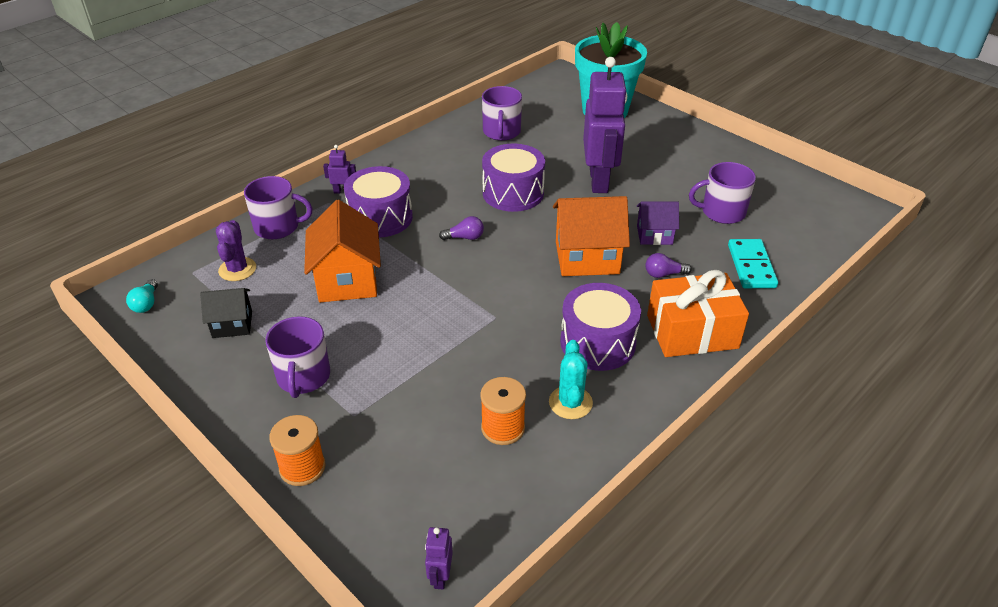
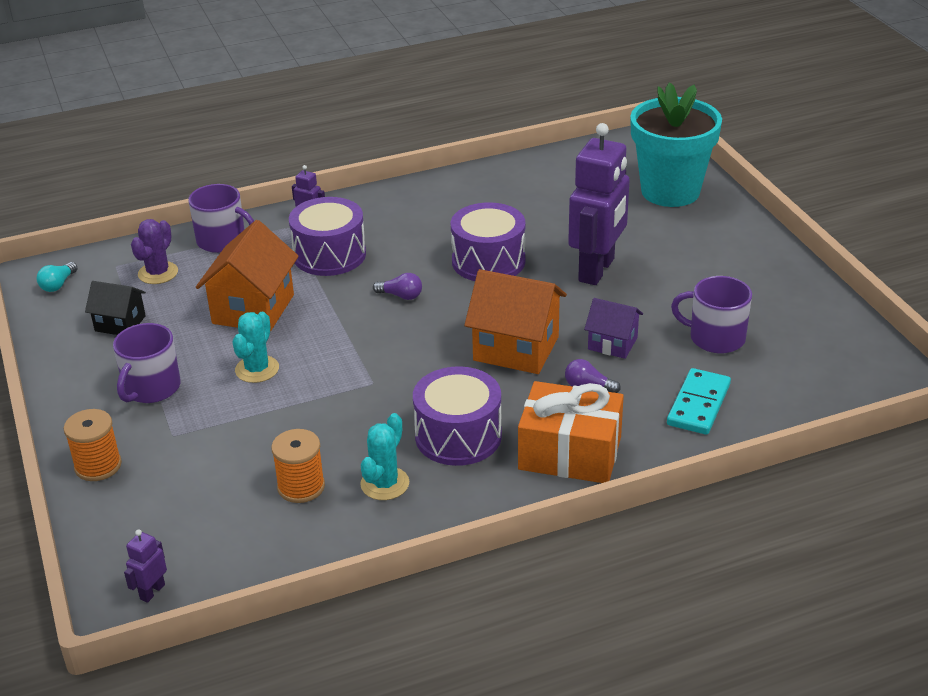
camera: 25 degrees right, 5 degrees down
purple mug [482,86,522,141] -> none
none -> turquoise cactus [233,312,279,383]

